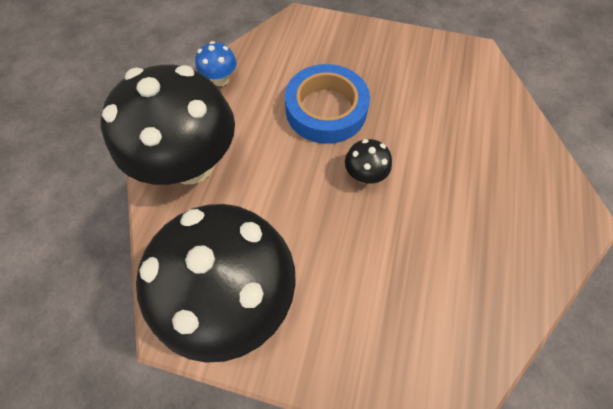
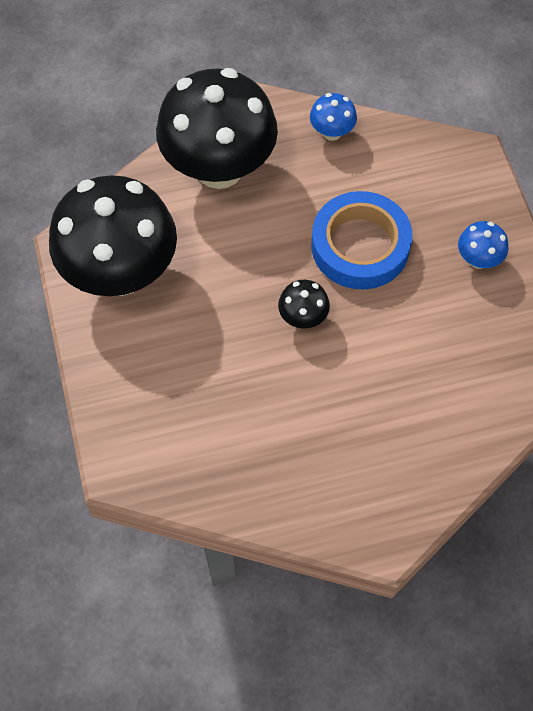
camera: 60 degrees right, 0 degrees up
none -> blue mushroom [458,221,508,269]

